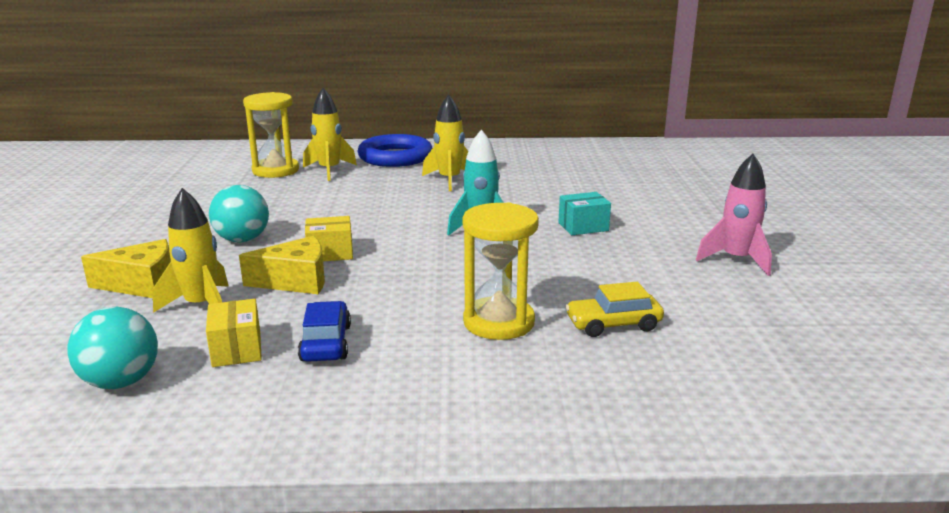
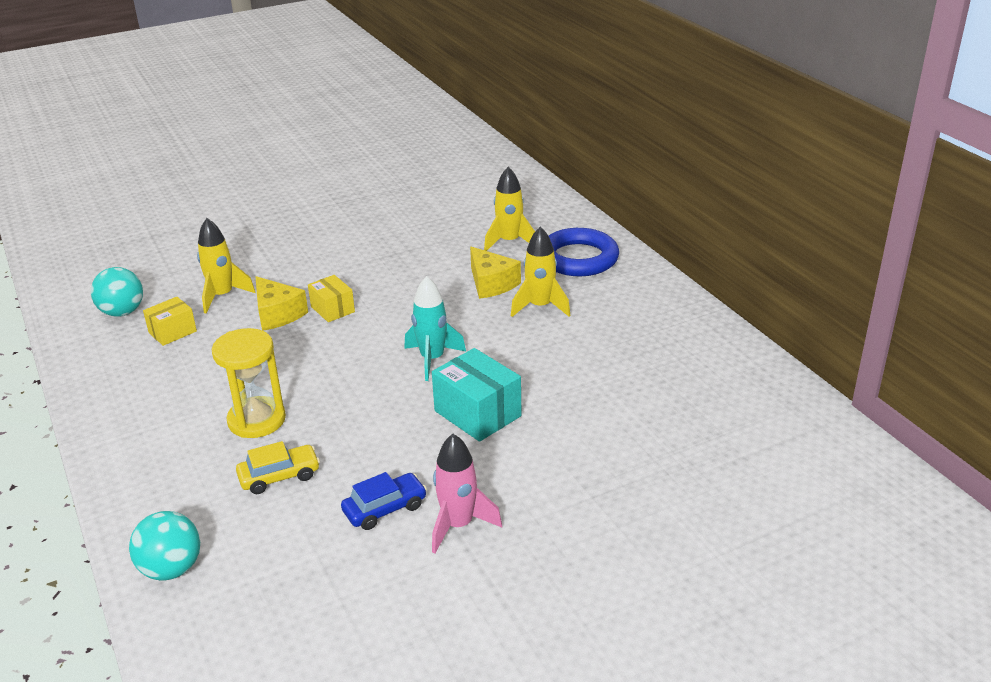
camera: 65 degrees right, 10 degrees up
yellow cheese [81,239,171,298] -> yellow cheese moved to [470,247,521,299]
turquoise ball [209,185,269,243] -> turquoise ball moved to [129,511,200,580]
yellow hourglass [243,92,299,178] -> none
blue car [298,301,351,362] -> blue car moved to [341,472,427,530]
turquoise box [558,192,611,235] -> turquoise box [432,348,522,442], size x1.62
yellow car [565,282,664,337] -> yellow car turned 105 degrees clockwise [236,441,320,494]

